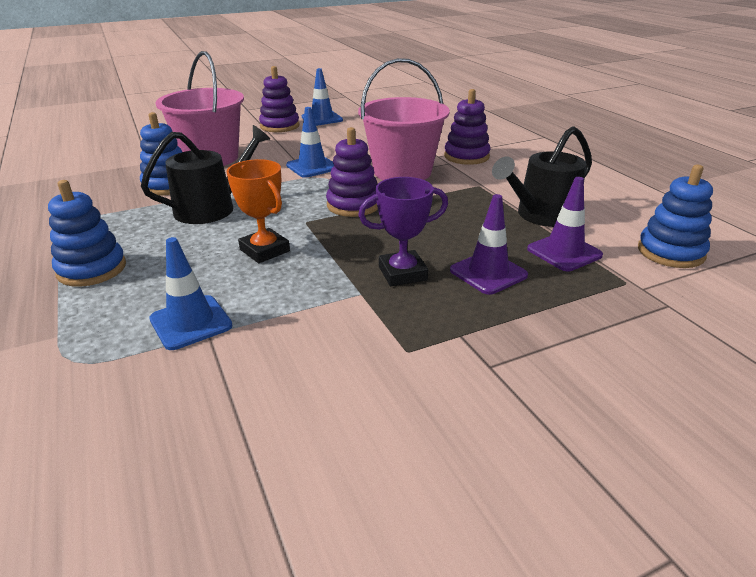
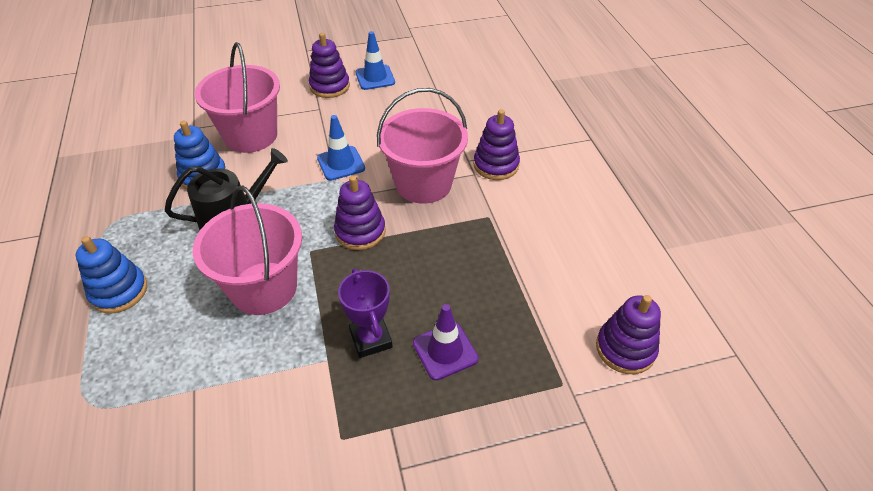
camera: 10 degrees right, 15 degrees up
blue traffic cone [149,237,233,350] -> none
orange trophy [227,159,290,263] -> pink bucket [193,185,302,315]
purple trophy [358,177,448,286] -> purple trophy turned 75 degrees clockwise [338,268,393,358]
black watering can [492,126,592,227] -> none
purple traffic cone [527,177,603,271] -> none
blue stacking toy [638,165,713,268] -> purple stacking toy [596,295,661,374]

